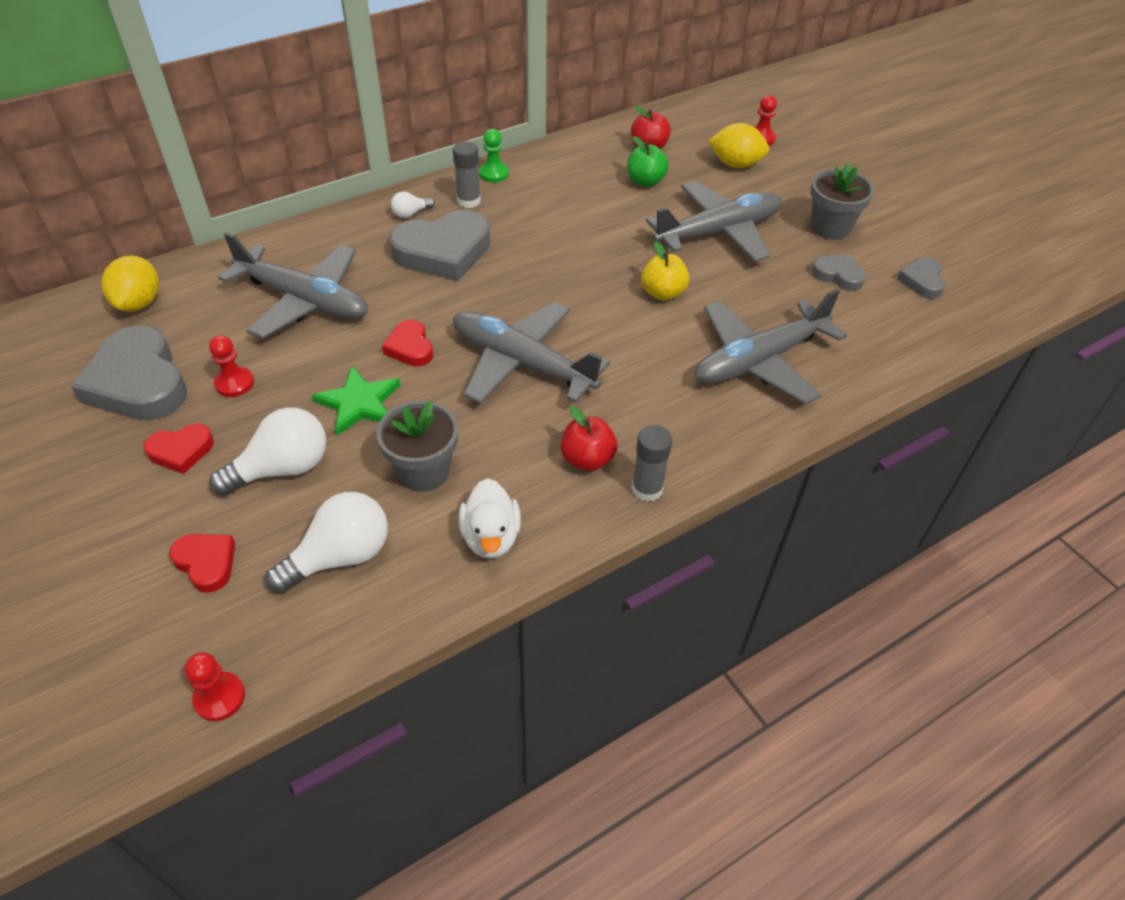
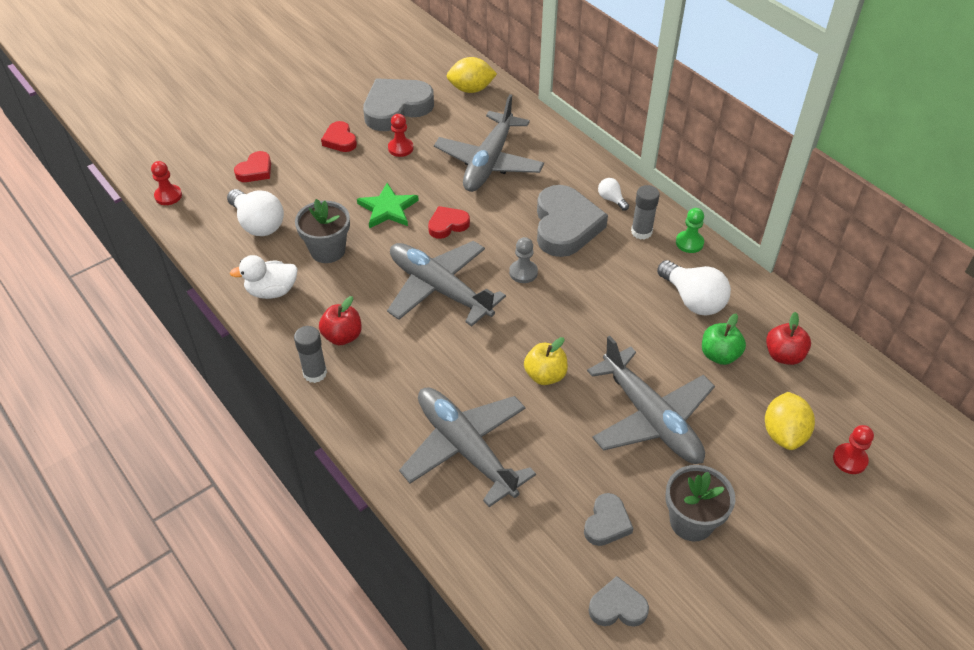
camera: 85 degrees right, 0 degrees up
white light bulb [209,407,326,496] -> white light bulb moved to [657,260,731,316]
grey heart [389,210,490,281] -> grey heart turned 150 degrees counterclockwise [537,185,608,257]
grey plane [453,302,610,404] -> grey plane turned 75 degrees counterclockwise [387,241,506,326]
none -> grey pawn [509,237,538,283]

